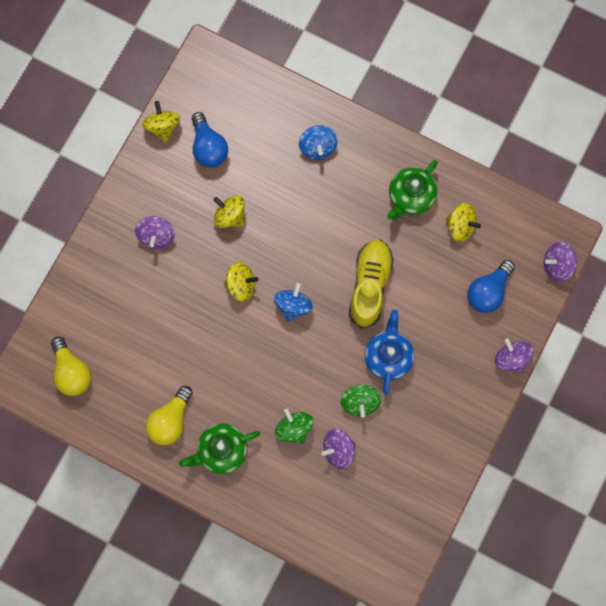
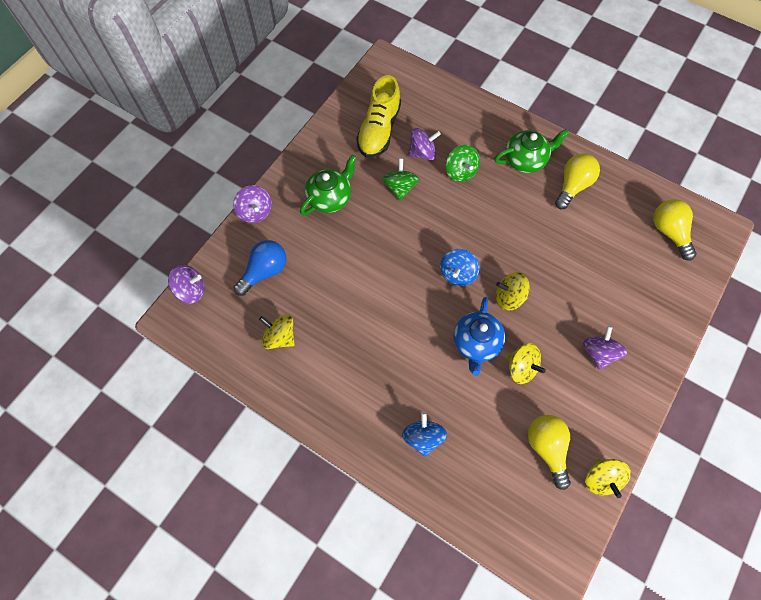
camera: 175 degrees left, 10 degrees down
blue light bulb [192,112,228,168] -> yellow light bulb [528,415,571,490]
yellow shoe [349,239,394,328] -> yellow shoe moved to [356,75,401,158]
blue teapot [365,310,414,395] -> blue teapot moved to [454,297,505,376]
green teapot [387,160,438,220] -> green teapot moved to [300,155,357,215]

